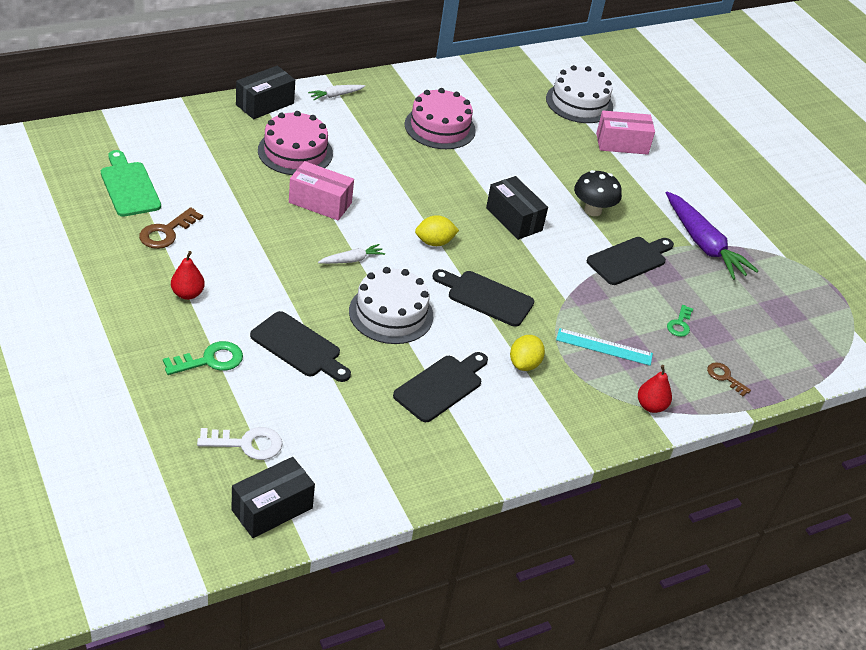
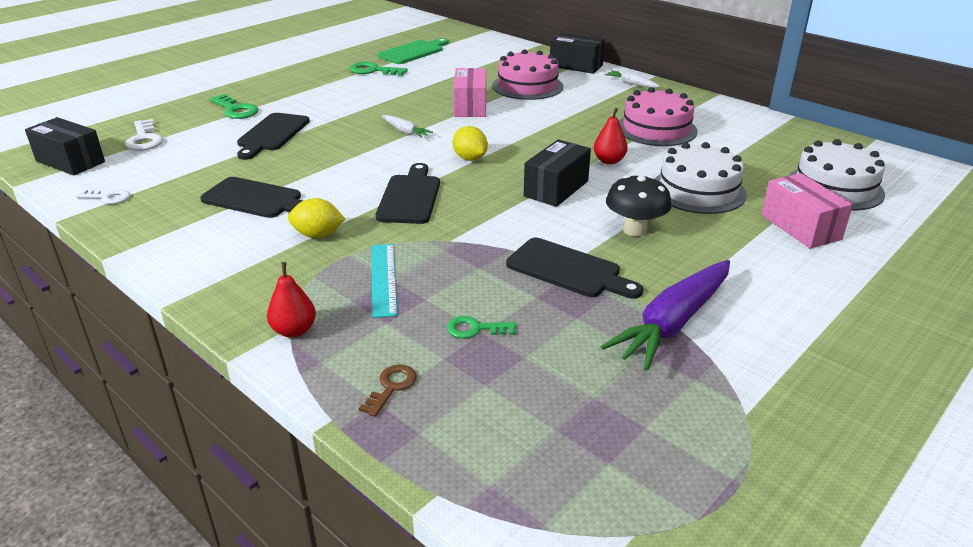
camera: 75 degrees right, 10 degrees down
brown key [139,207,203,249] -> green key [349,61,408,76]
red pear [171,251,205,300] -> red pear moved to [594,108,628,164]
white cake [349,267,433,344] -> white cake moved to [655,142,747,214]
none -> white key [76,189,130,204]

